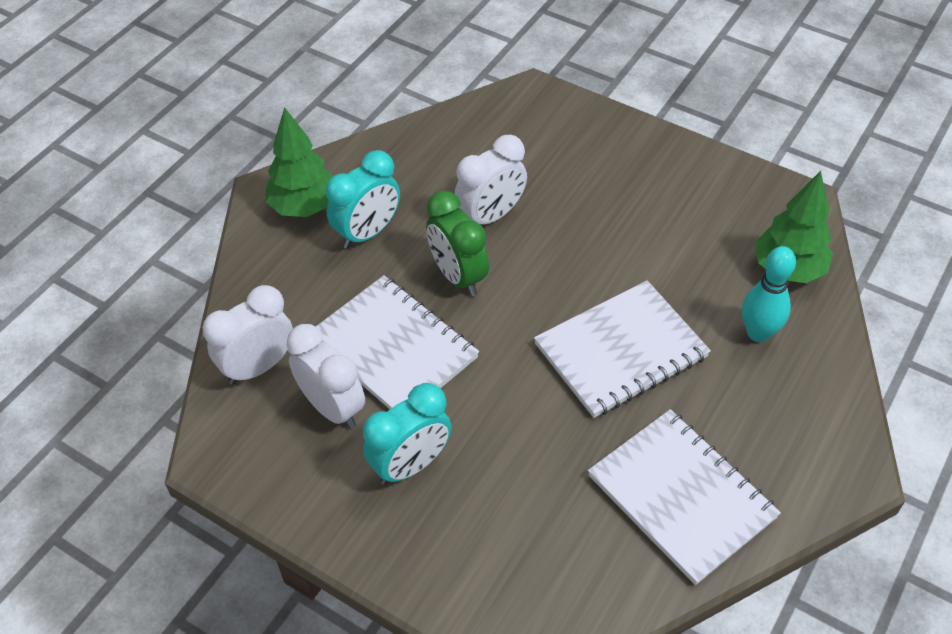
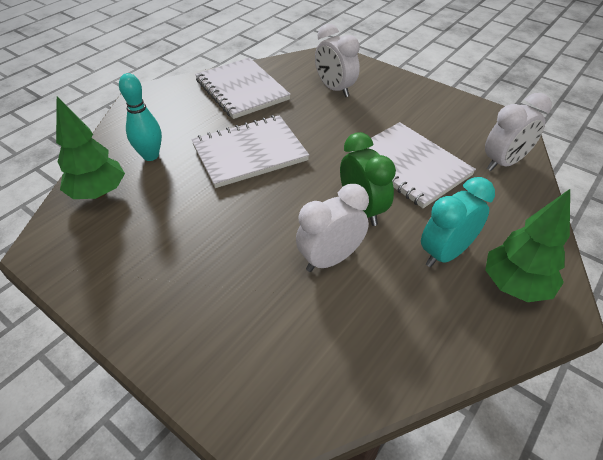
camera: 175 degrees left, 5 degrees down
white clock [287,324,365,429] -> white clock moved to [315,24,360,97]
turquoise clock [363,383,452,485] -> none

